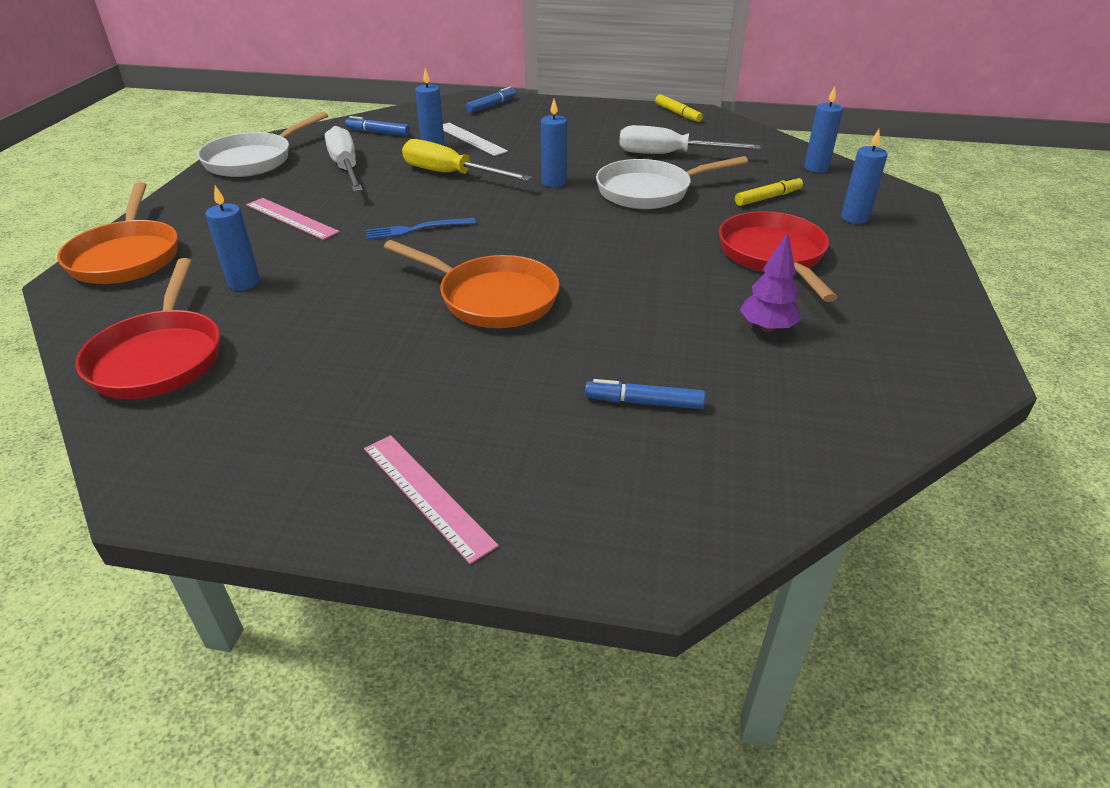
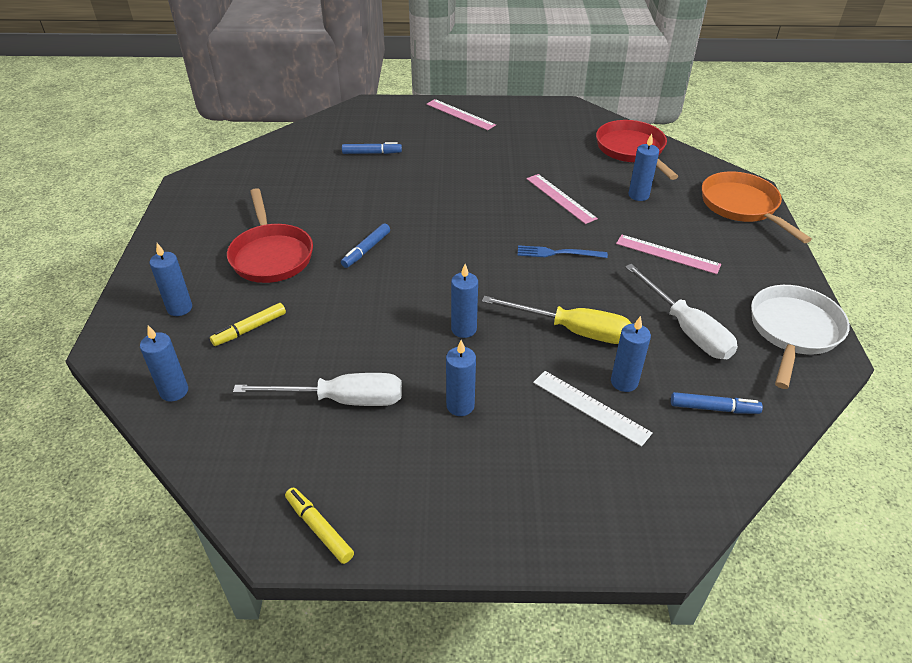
camera: 170 degrees right, 5 degrees up
blue fork [366,218,476,240] -> blue fork turned 150 degrees counterclockwise [518,245,608,258]
orange pan [384,240,560,328] -> none
blue marker [466,87,516,113] -> blue marker moved to [341,223,390,268]
white pan [596,156,748,209] -> none
purple tree [740,232,801,333] -> none
none -> blue candle [446,340,476,416]
none -> pink ruler [526,174,598,224]

